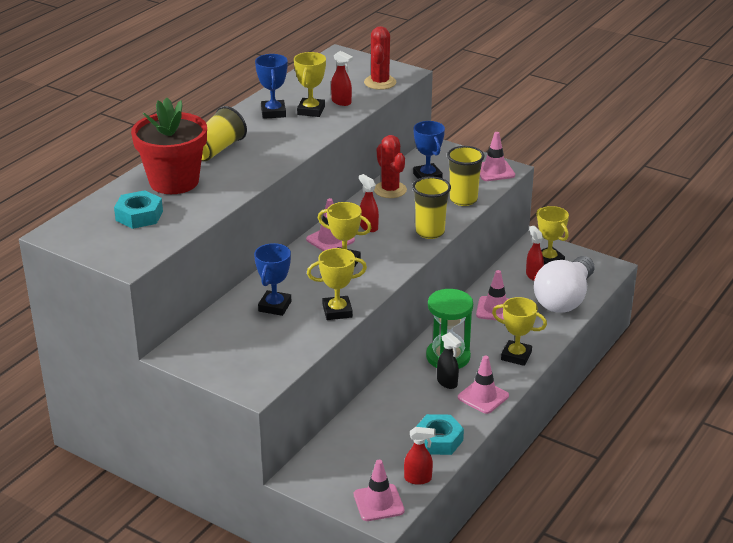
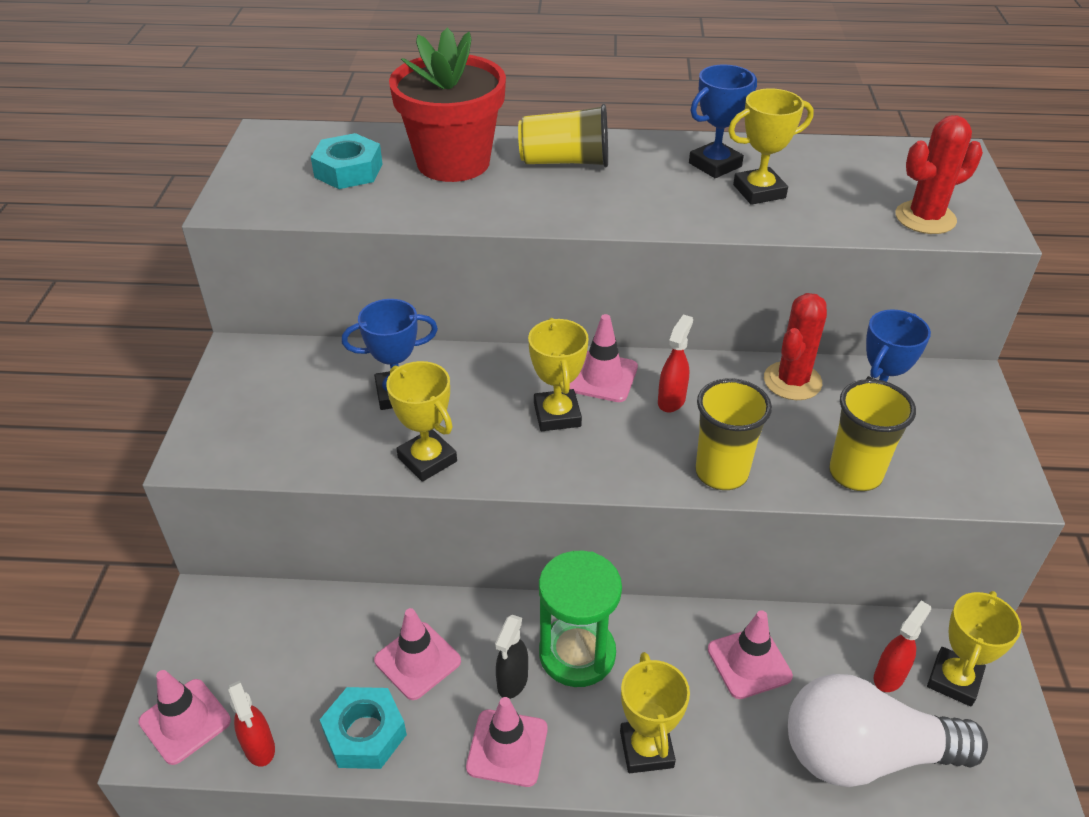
camera: 60 degrees right, 10 degrees up
red spray bottle [331,51,353,106] -> none
pink traffic cone [480,132,515,181] -> pink traffic cone moved to [374,608,461,700]

